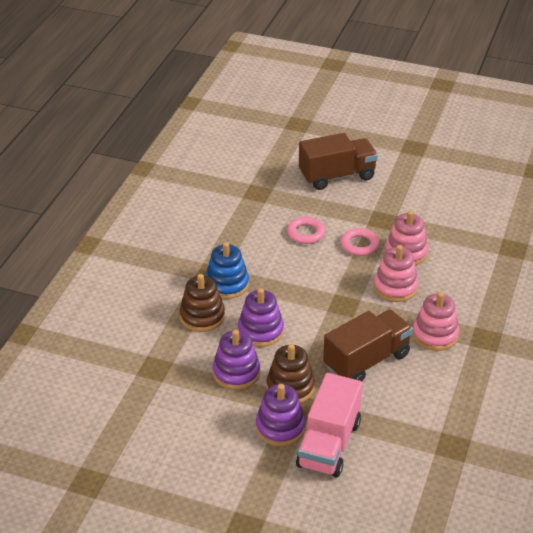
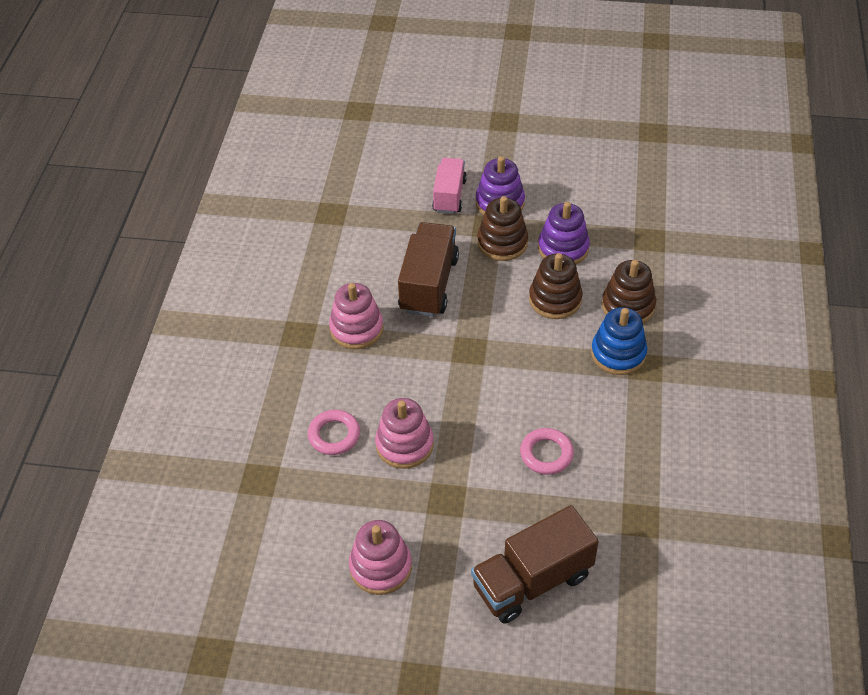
camera: 170 degrees right, 10 degrees up
purple stacking toy [238,288,284,347] -> brown stacking toy [529,253,583,319]
pink truck [296,373,362,478] -> pink truck [432,158,467,214], size x0.66
brown truck [323,310,413,381] -> brown truck turned 150 degrees clockwise [398,222,459,317]
pink ring [341,228,379,256] -> pink ring moved to [308,410,360,455]
pink stacking toy [374,245,419,302] -> pink stacking toy moved to [349,520,412,595]

